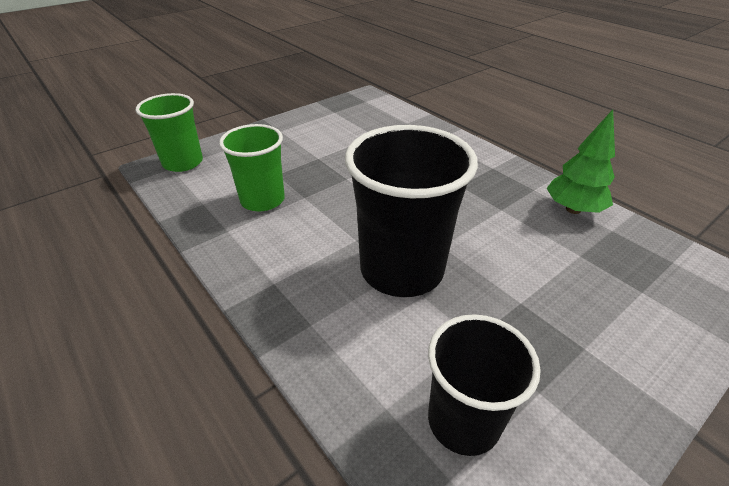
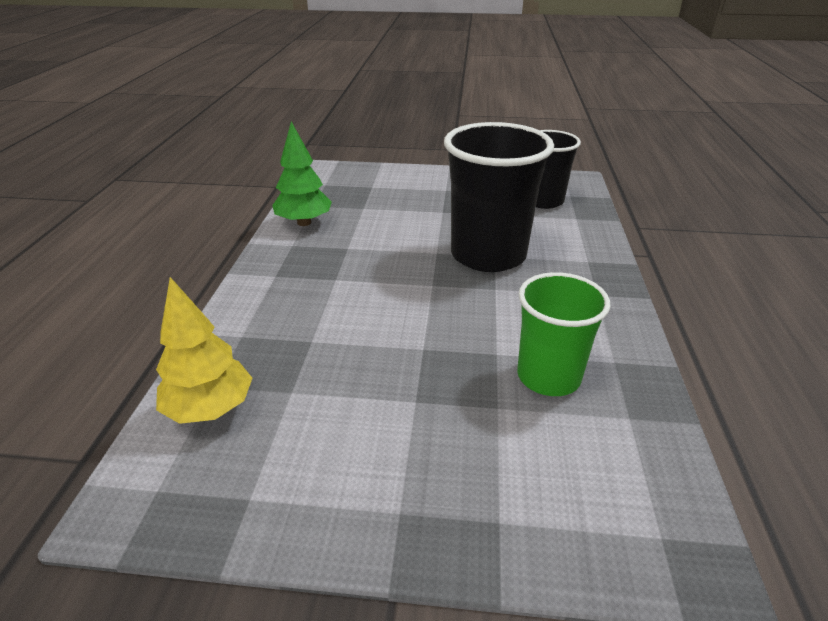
camera: 135 degrees left, 5 degrees down
green cup [136,93,203,172] -> none
none -> yellow tree [156,277,252,424]

